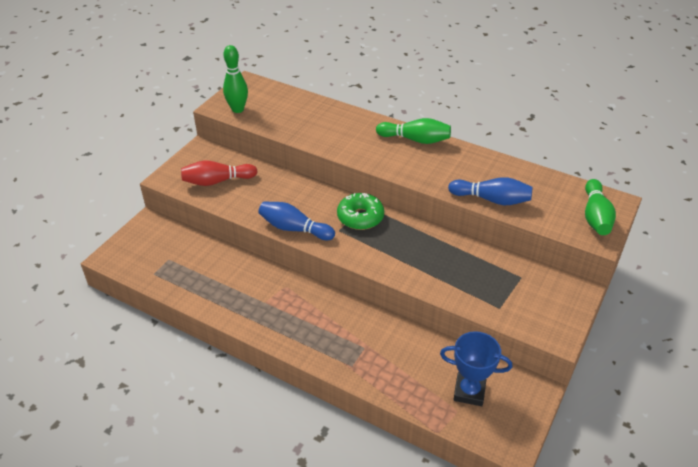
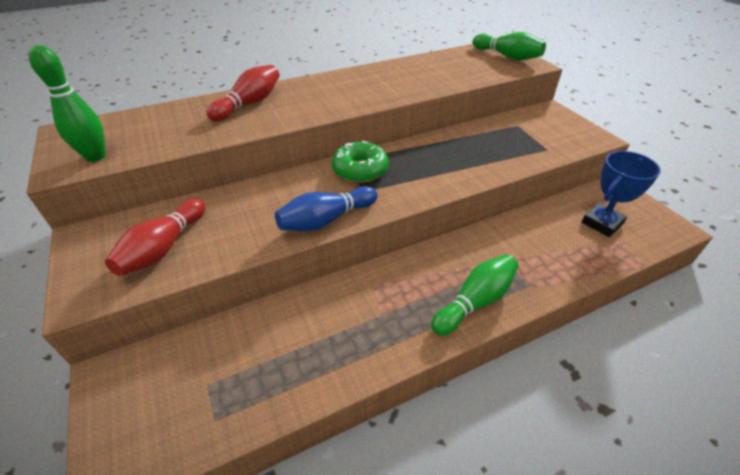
camera: 55 degrees left, 0 degrees up
green bowling pin [376,118,451,144] -> green bowling pin moved to [431,254,518,336]
blue bowling pin [448,177,532,205] -> none
none -> red bowling pin [207,65,280,122]

